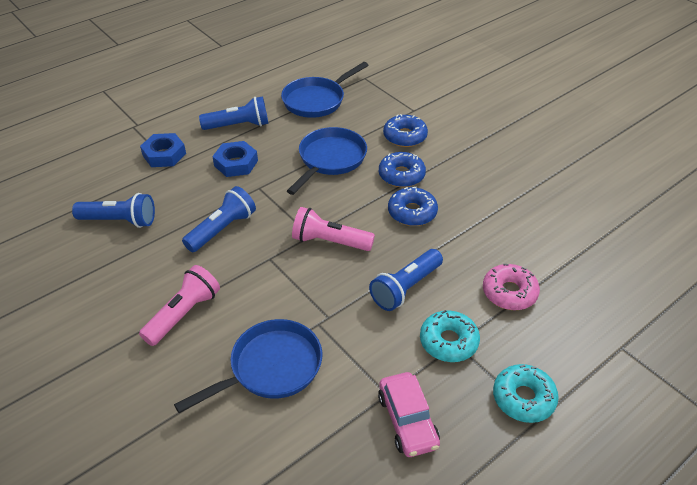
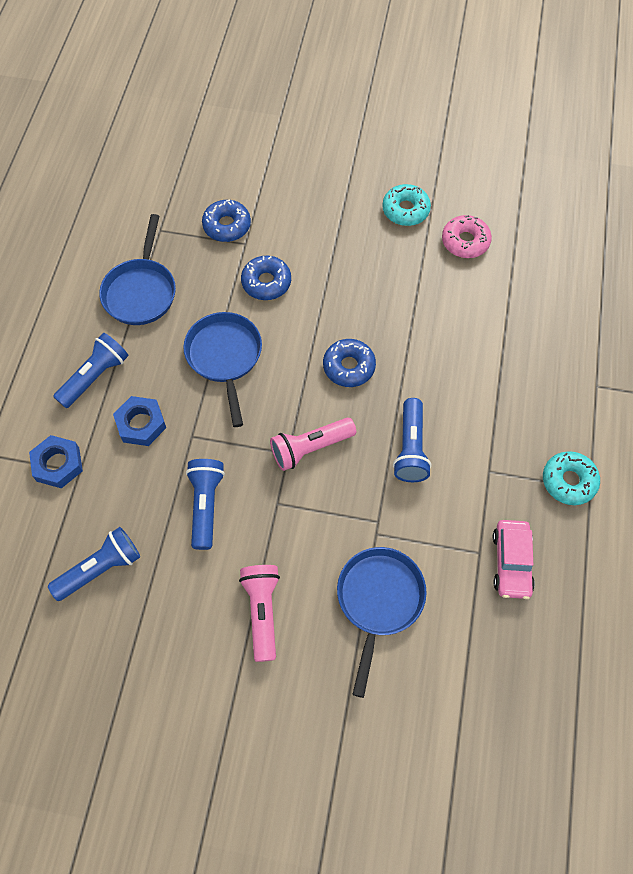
camera: 40 degrees left, 20 degrees up
pink car [378,372,440,457] -> pink car turned 60 degrees clockwise [493,520,535,599]
blue donut [379,152,426,187] -> blue donut moved to [202,200,251,242]
turquoise donut [420,310,480,362] -> turquoise donut moved to [382,184,431,226]
pink donut [483,264,540,310] -> pink donut moved to [442,215,492,258]

